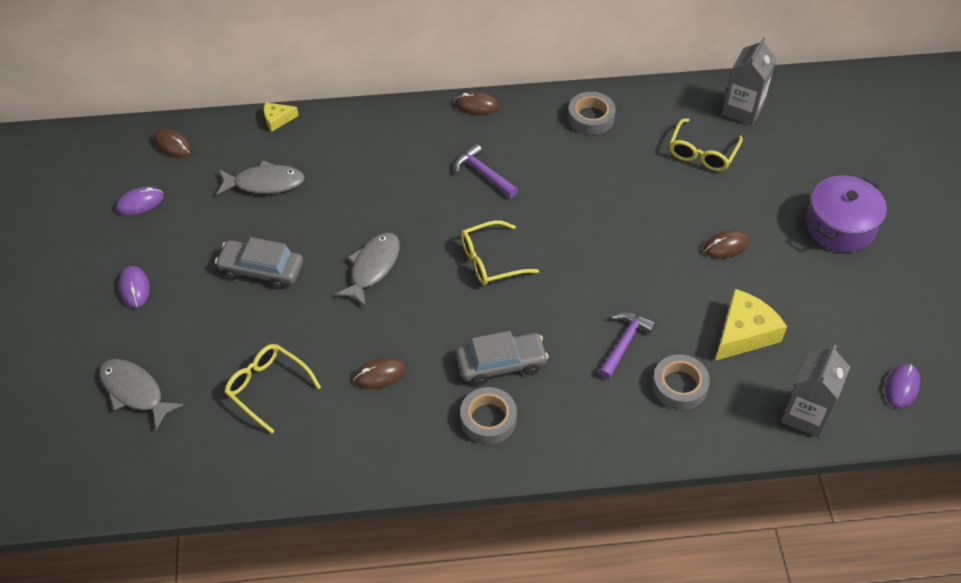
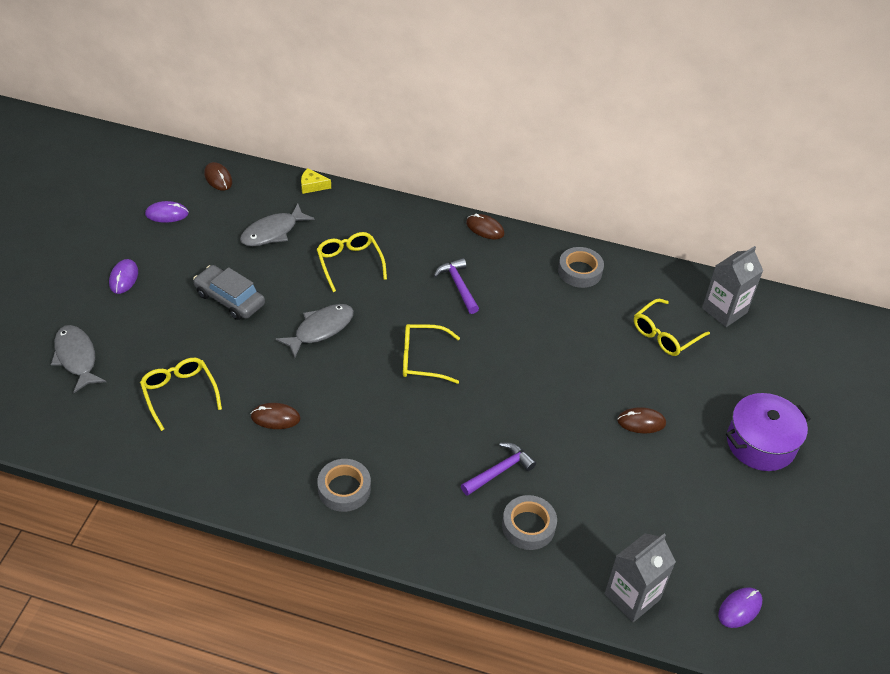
camera: 20 degrees right, 5 degrees down
grey fish [217,161,305,195] -> grey fish turned 120 degrees clockwise [240,204,315,246]
grey car [456,331,549,385] -> none
yellow cheese [715,289,787,361] -> none
none -> yellow glasses [317,232,387,292]

